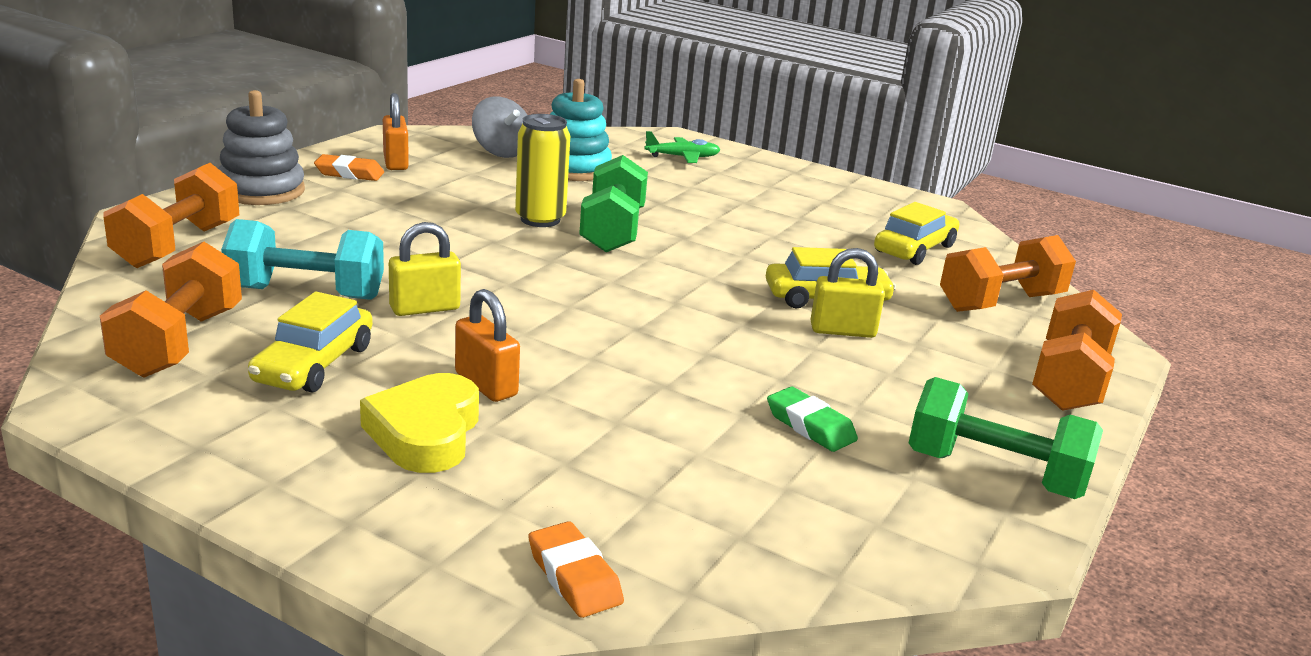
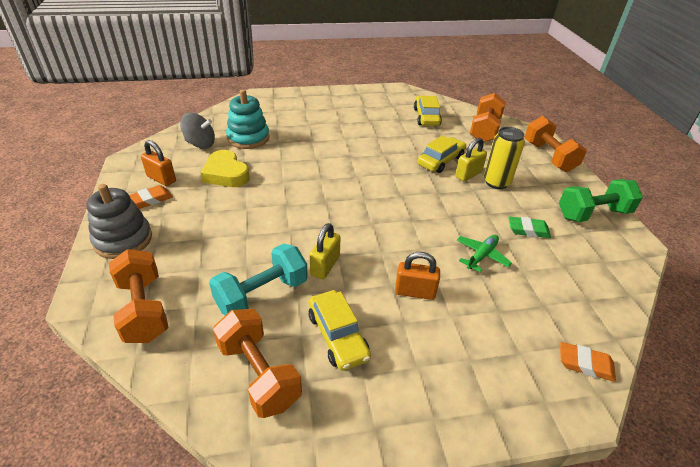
camera: 40 degrees left, 15 degrees up
yellow heart [360,373,479,473] -> yellow heart moved to [201,150,250,187]
yellow can [515,114,570,227] -> yellow can moved to [484,127,525,189]
green dumbbell [579,155,648,252] -> none
green plane [644,131,720,163] -> green plane moved to [457,235,512,272]

